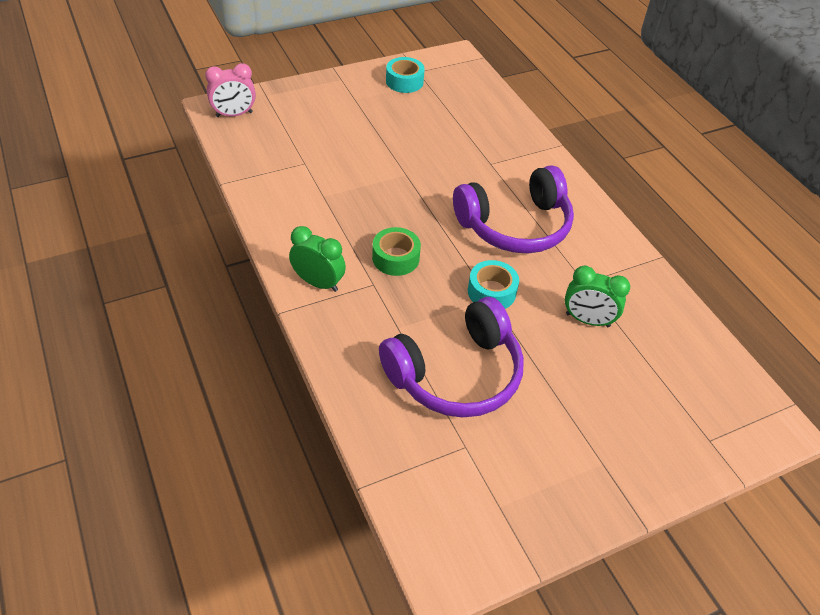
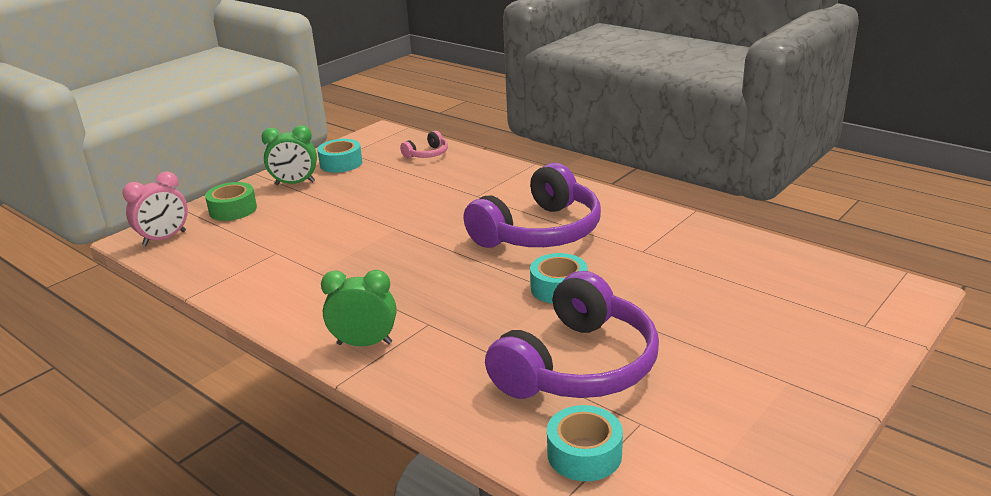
camera: 20 degrees left, 20 degrees down
green tape [372,227,421,276] -> green tape moved to [205,182,257,221]
green clock [565,266,630,327] -> green clock moved to [261,125,317,185]
none -> pink headphones [400,131,448,158]
none -> turquoise tape [547,405,623,481]

